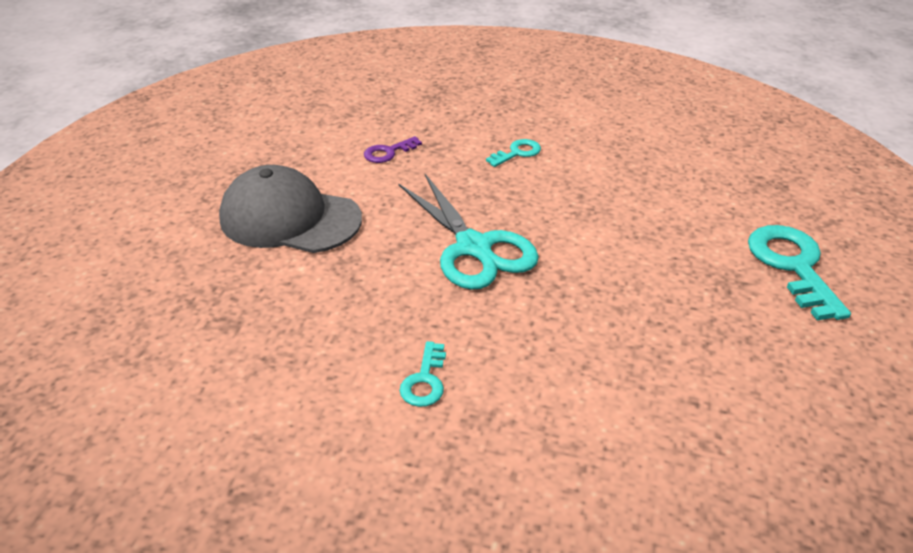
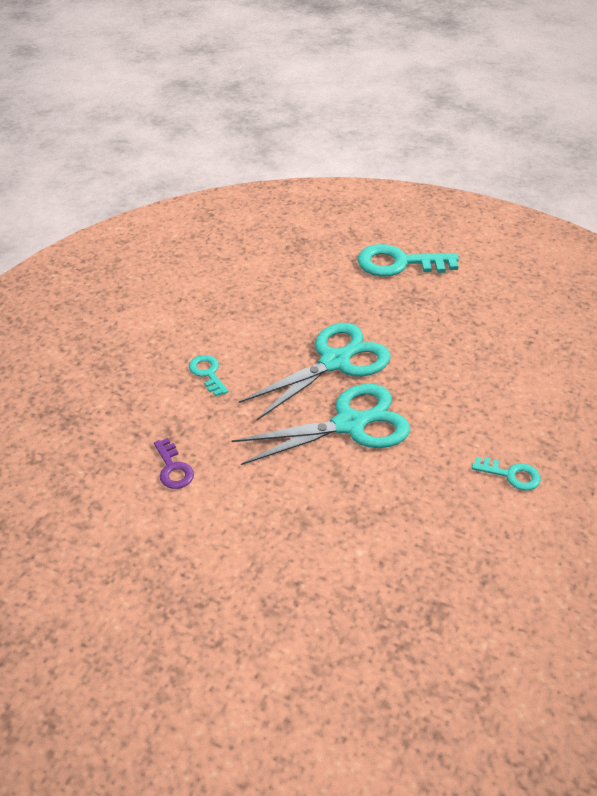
camera: 80 degrees left, 5 degrees up
grey cap [219,165,362,253] -> none
none -> turquoise scissors [239,323,391,420]

